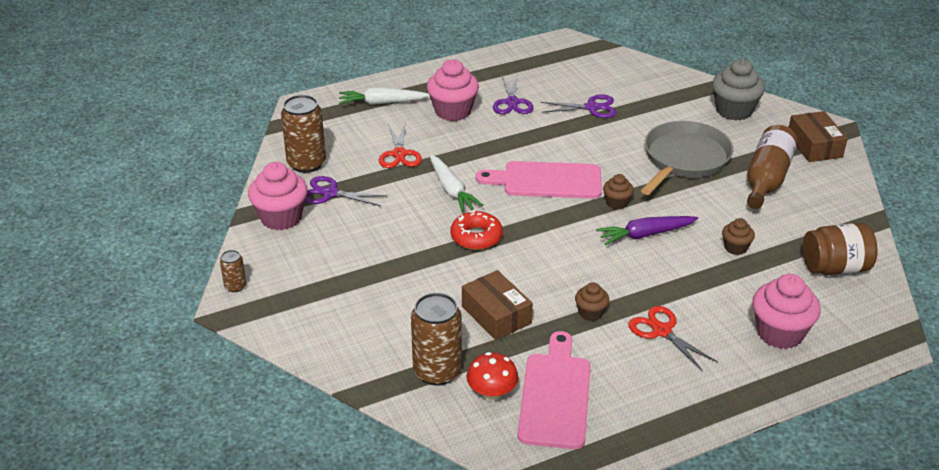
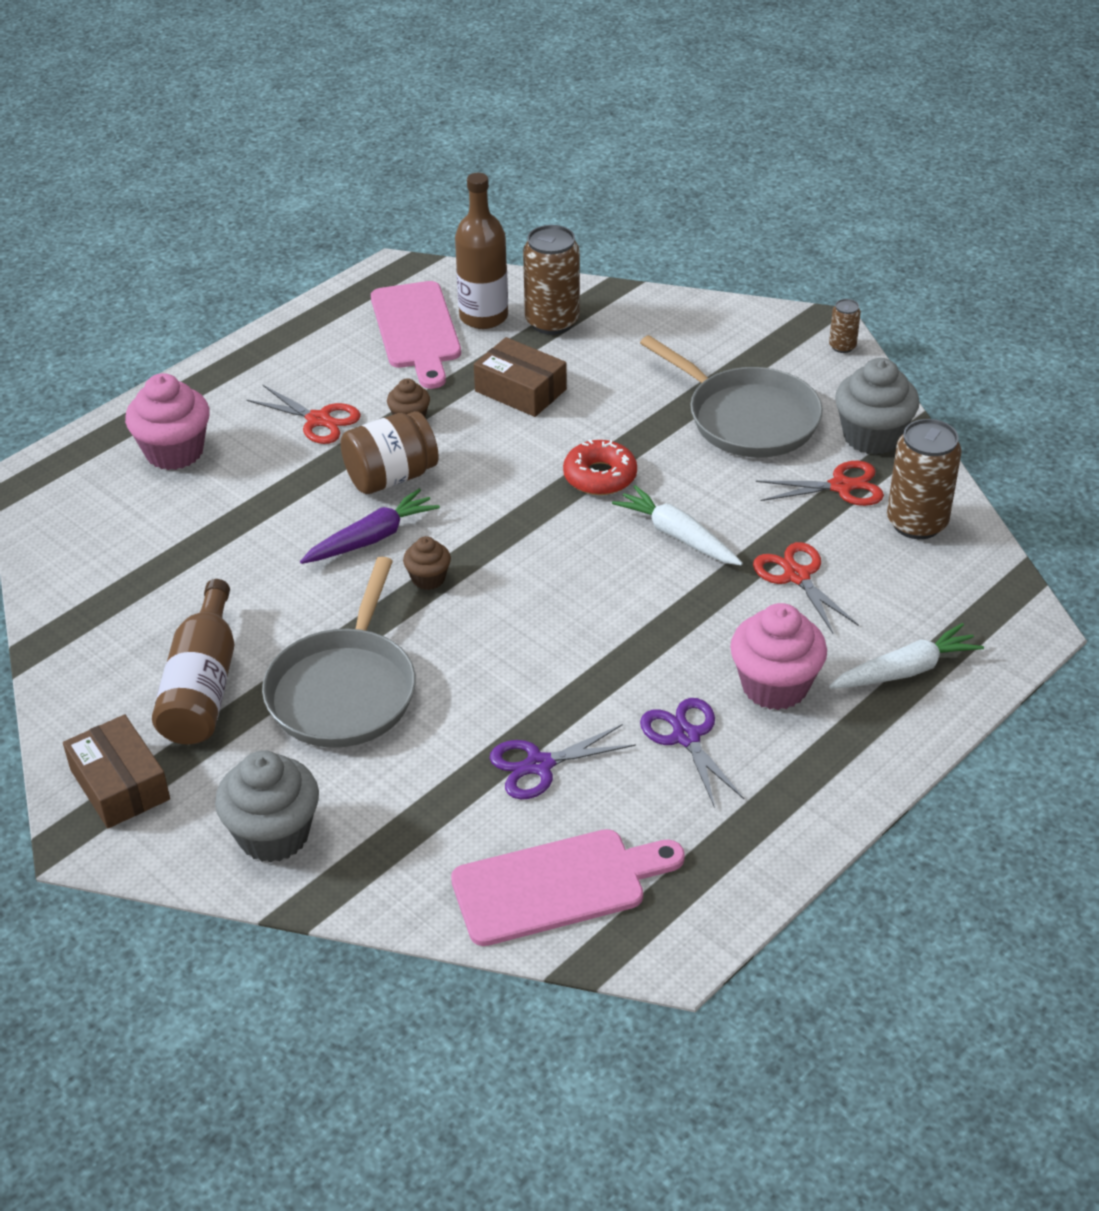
camera: 160 degrees right, 5 degrees up
pink cupcake [248,162,308,230] -> grey cupcake [835,358,920,455]
purple scissors [305,176,387,206] -> red scissors [756,461,884,506]
red mushroom [466,352,518,401] -> brown bottle [455,173,508,329]
pink cutting board [476,161,602,199] -> pink cutting board moved to [451,829,685,946]
brown cupcake [722,218,755,255] -> none
brown jar [803,223,878,275] -> brown jar moved to [341,411,439,494]
none -> grey pan [640,335,823,458]

